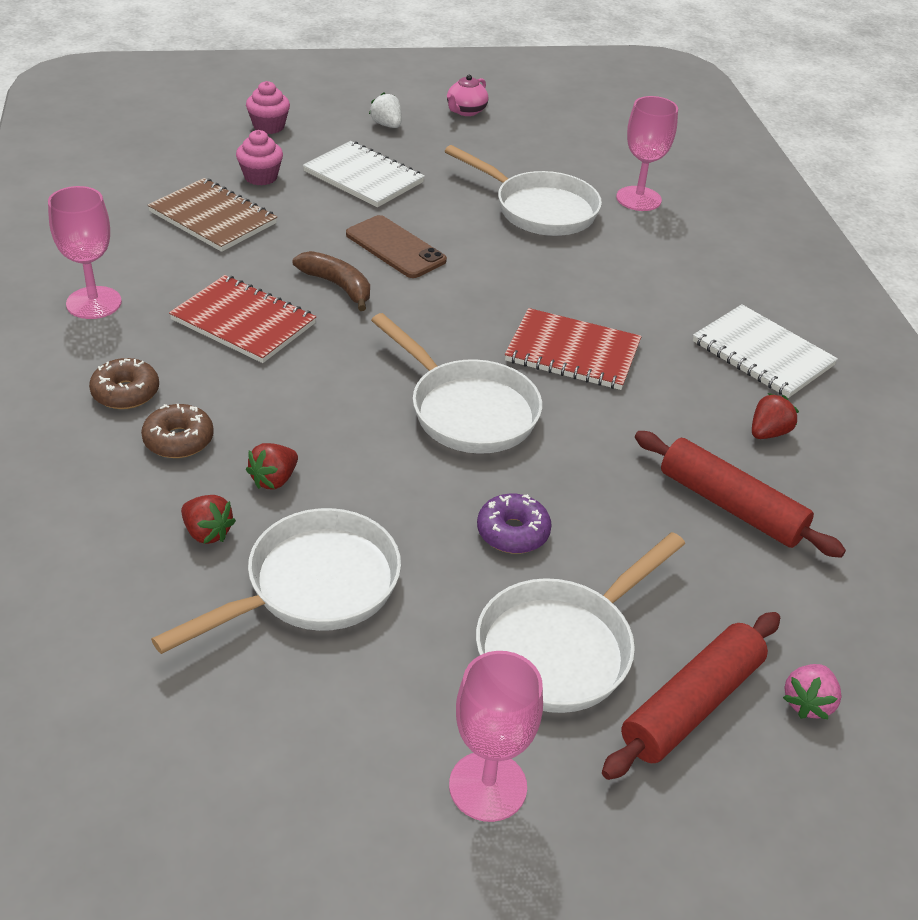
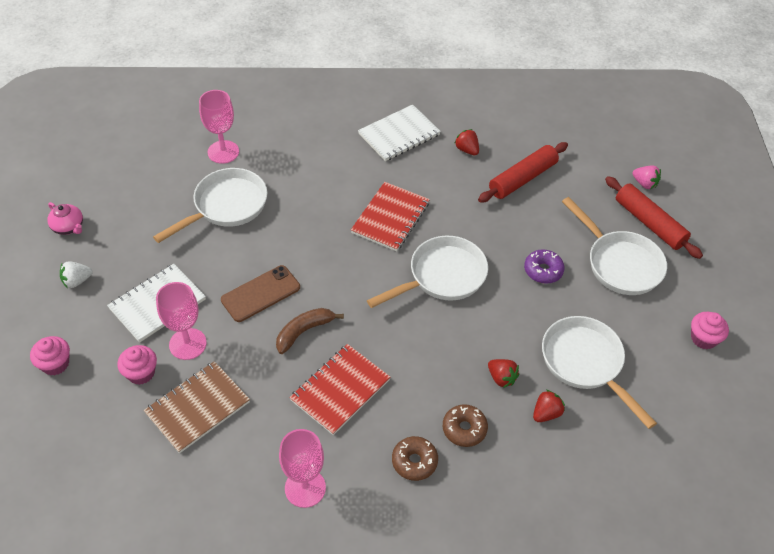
camera: 80 degrees left, 10 degrees up
pink goblet [449,651,543,822] -> pink goblet moved to [156,282,207,360]
none -> pink cupcake [691,312,729,349]

